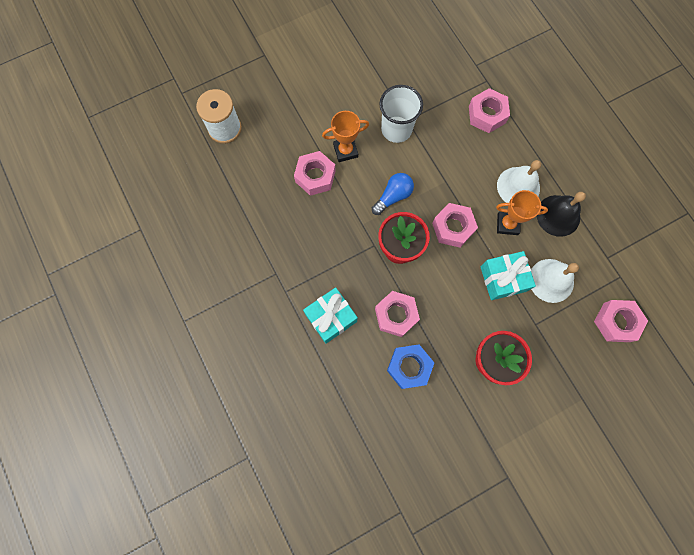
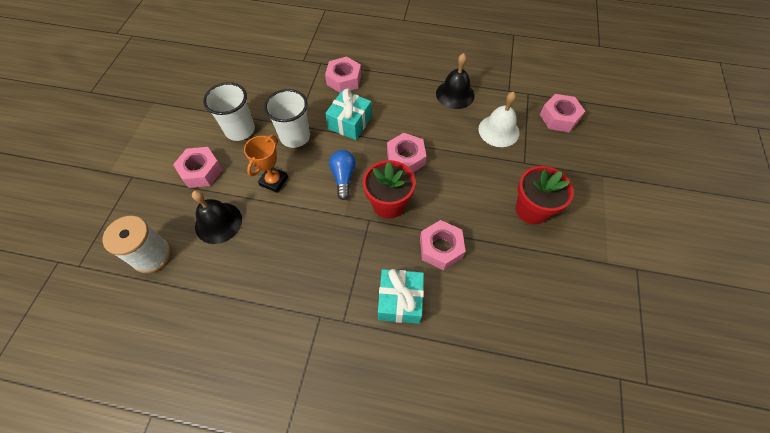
camera: 50 degrees left, 15 degrees down
pink nut [294,151,336,196] -> pink nut moved to [173,147,223,188]
blue nut [387,344,434,389] -> none
turquoise gift [480,251,536,300] -> turquoise gift moved to [325,88,372,140]
orange trophy [496,190,548,235] -> none
white bell [497,160,541,203] -> none
none -> black bell [192,190,242,244]
none -> white cup [203,82,255,141]

